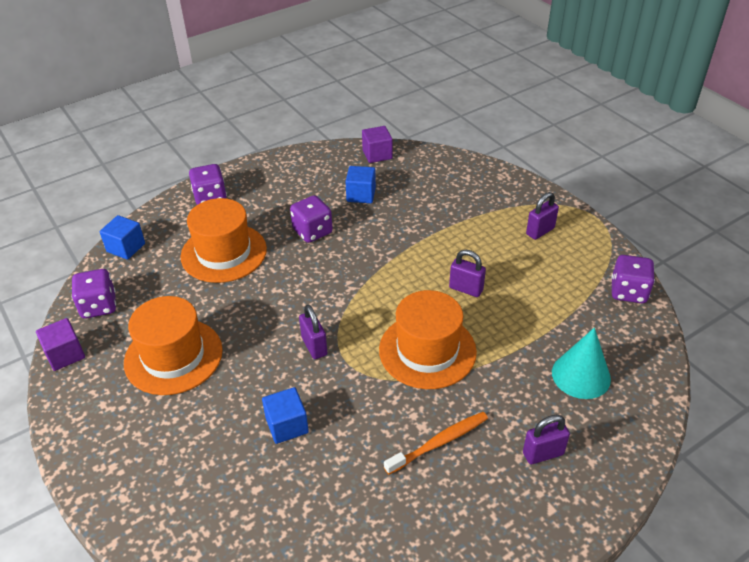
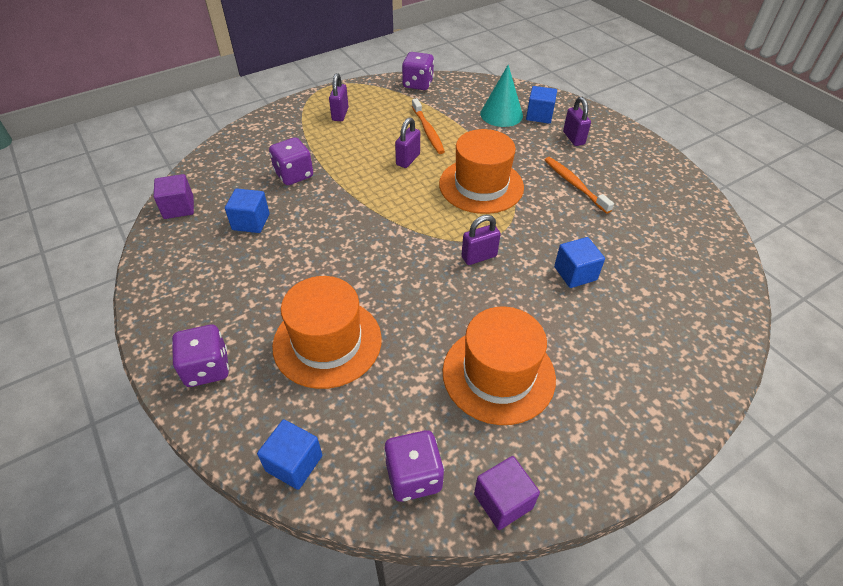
camera: 90 degrees left, 5 degrees up
purple dice [290,195,333,243] -> purple dice moved to [269,137,313,185]
purple padlock [526,192,559,240] -> purple padlock turned 45 degrees clockwise [329,73,349,121]
none -> orange toothbrush [412,98,445,154]
none -> blue cube [526,86,557,124]

